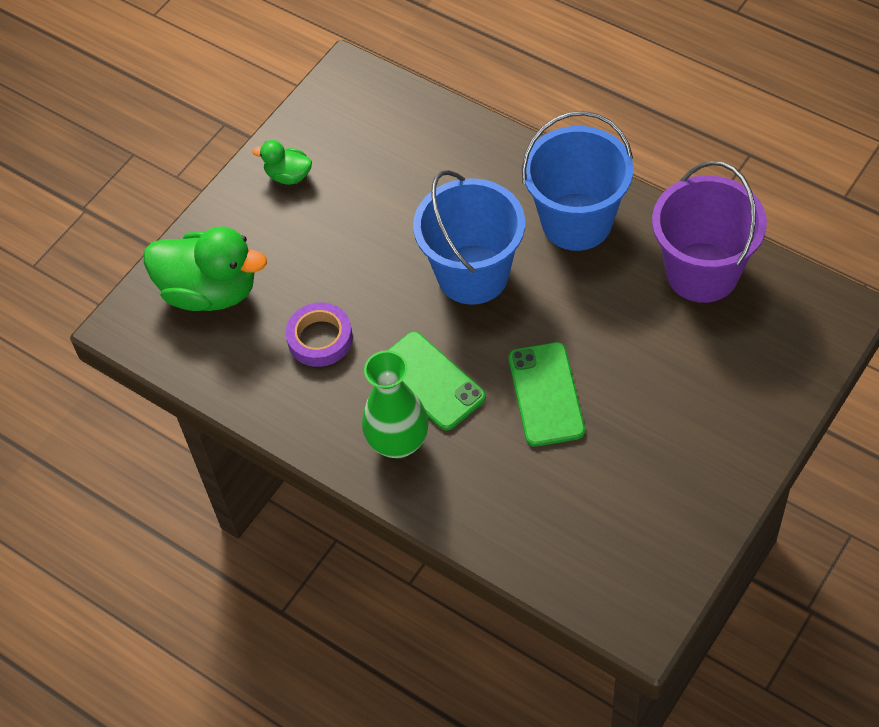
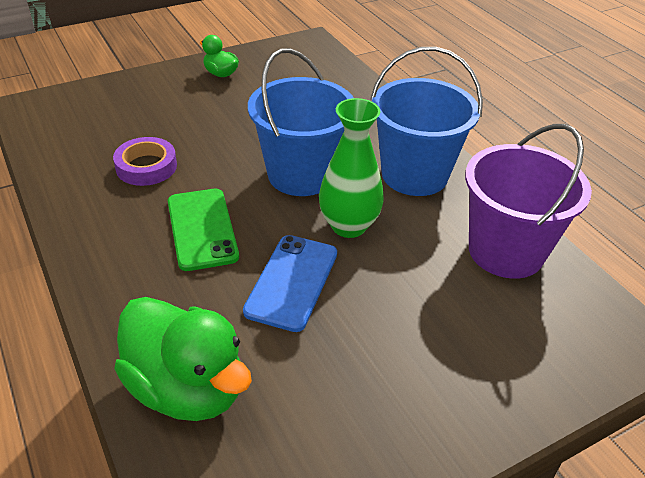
camera: 20 degrees right, 15 degrees down
green duck [144,227,267,311] -> green duck moved to [114,297,252,421]
green vase [362,350,428,459] -> green vase moved to [319,98,384,238]
green phone [509,342,585,447] -> blue phone [243,235,337,332]

